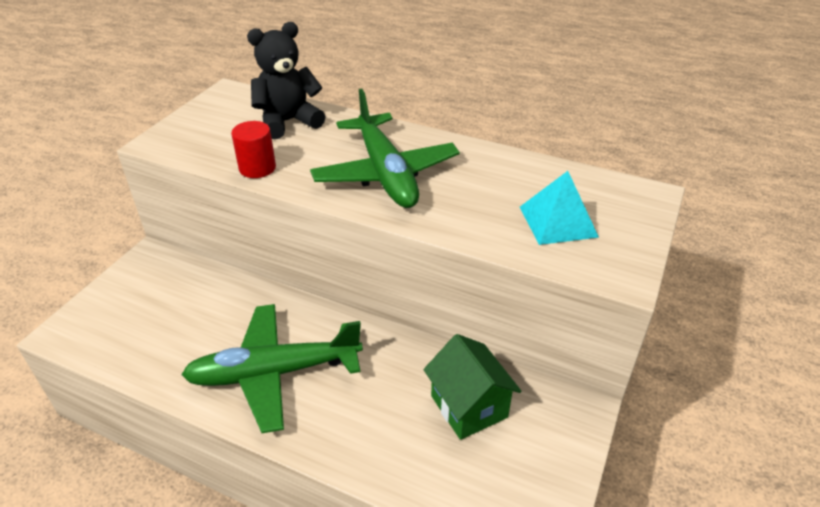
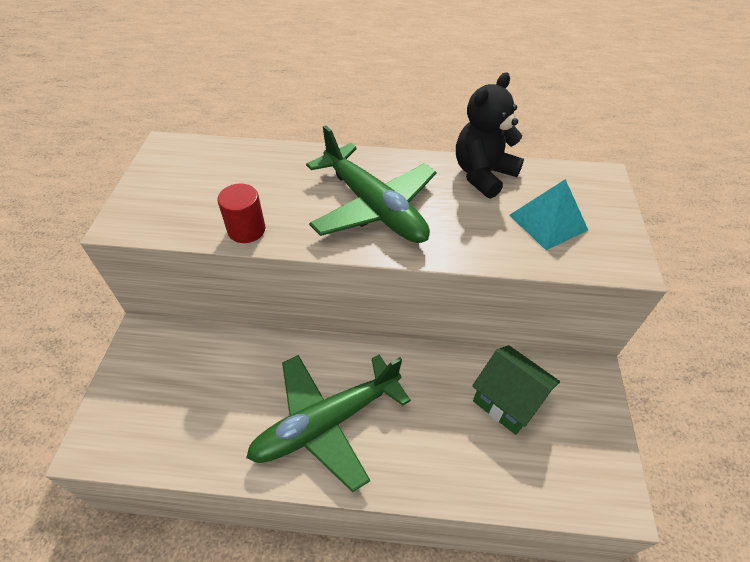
camera: 20 degrees left, 10 degrees up
black teddy bear [247,22,325,139] -> black teddy bear moved to [456,72,524,199]

